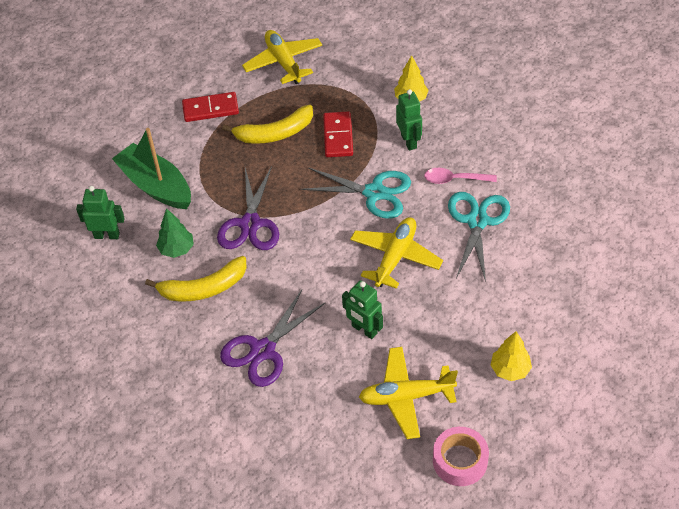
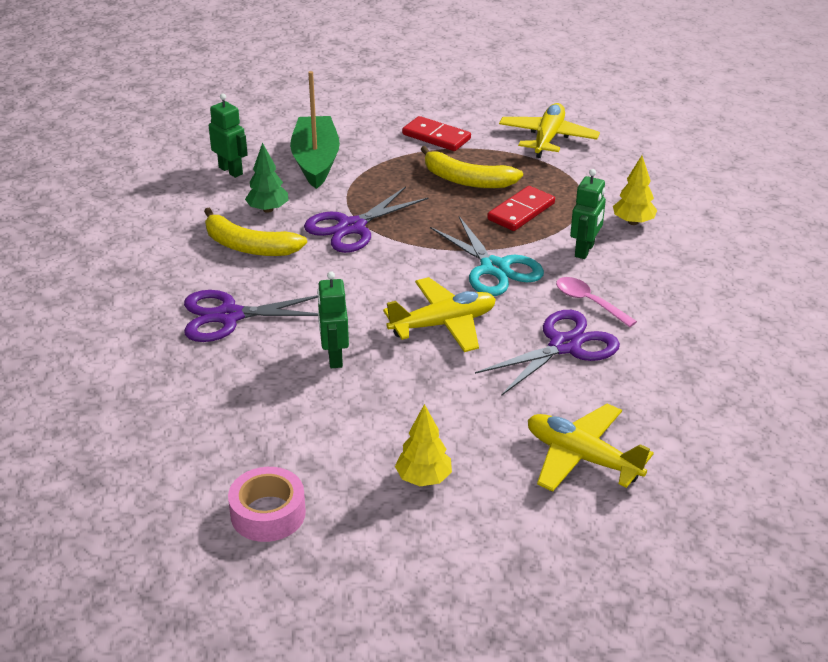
camera: 40 degrees right, 15 degrees down
yellow plane [359,347,458,439] -> yellow plane moved to [528,404,654,492]
turquoise scissors [448,192,510,282] -> purple scissors [475,310,620,396]

